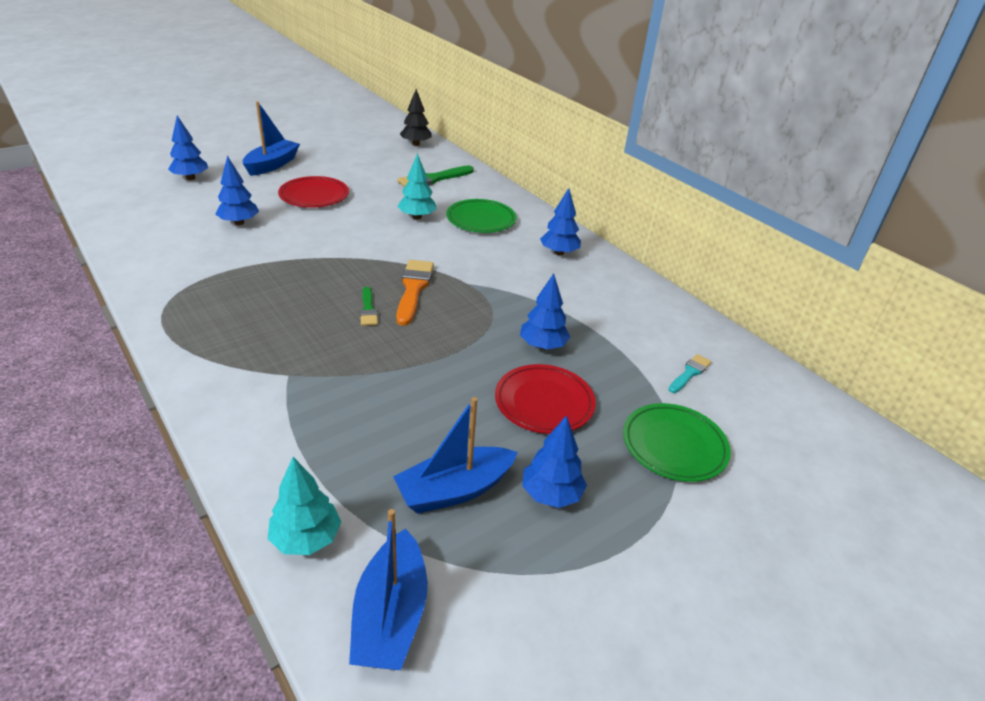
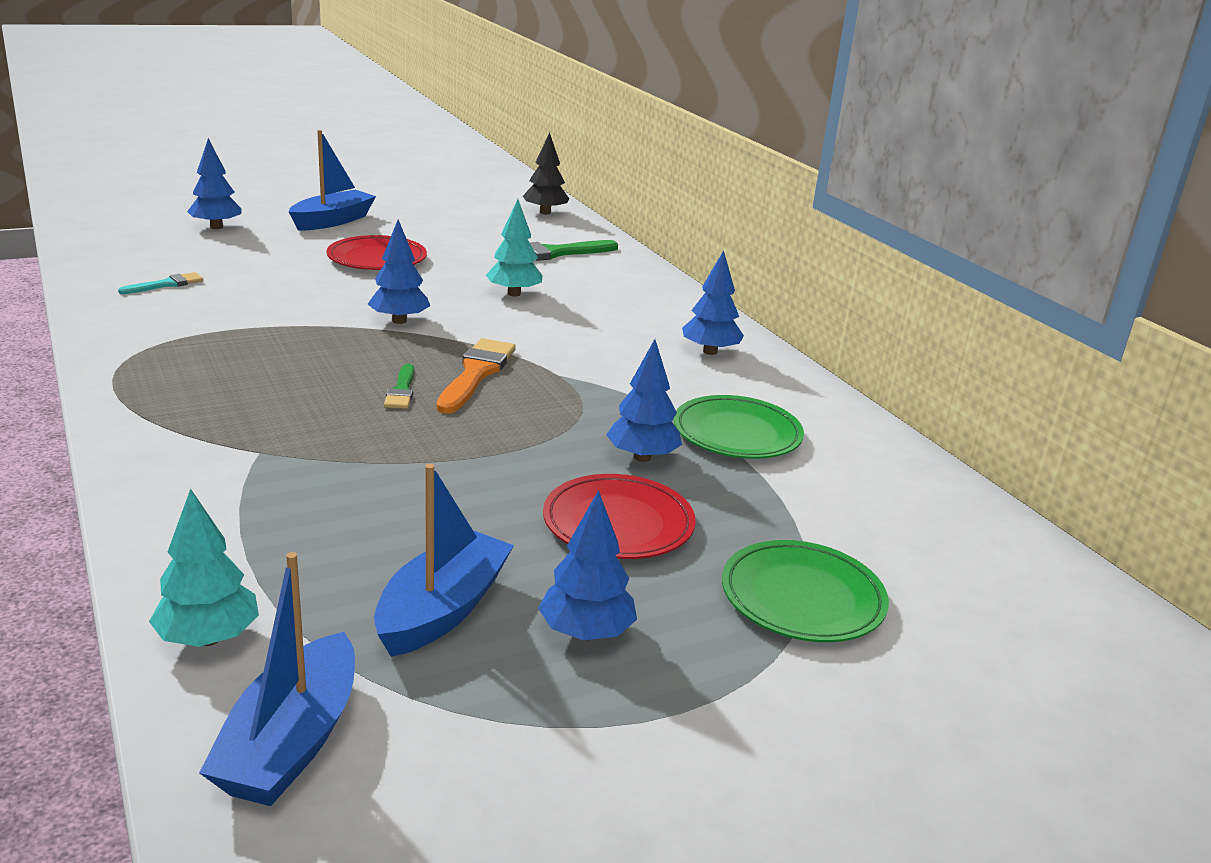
camera: 10 degrees right, 10 degrees down
blue tree [215,156,259,225] -> blue tree moved to [368,220,430,324]
blue boat [393,397,518,514] -> blue boat turned 135 degrees clockwise [374,464,514,657]
green plate [446,199,516,233] -> green plate moved to [674,395,804,459]
turquoise brush [668,354,712,393] -> turquoise brush moved to [118,272,203,294]

